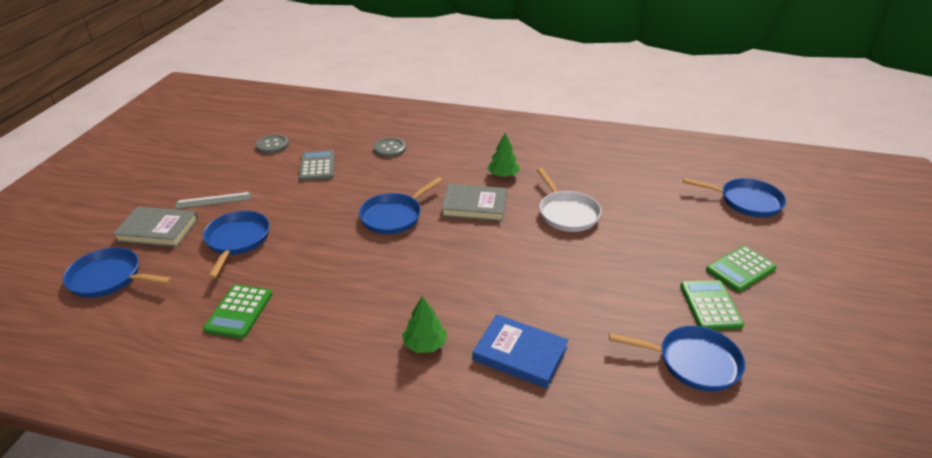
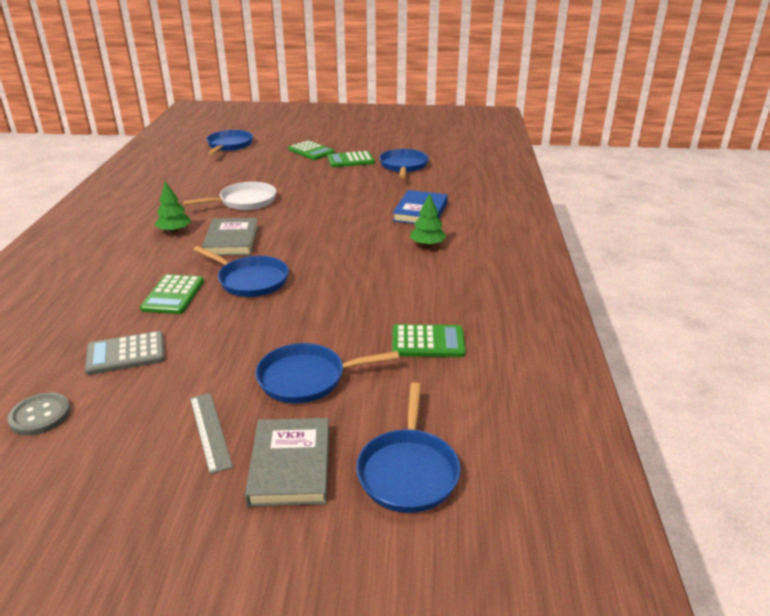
camera: 100 degrees left, 5 degrees down
grey button [374,138,406,157] -> none
none -> green calculator [140,274,204,314]

